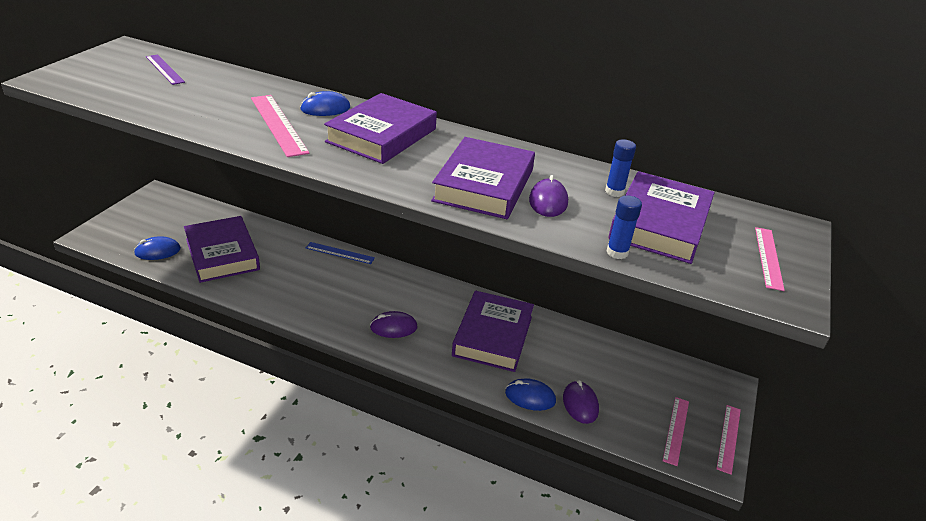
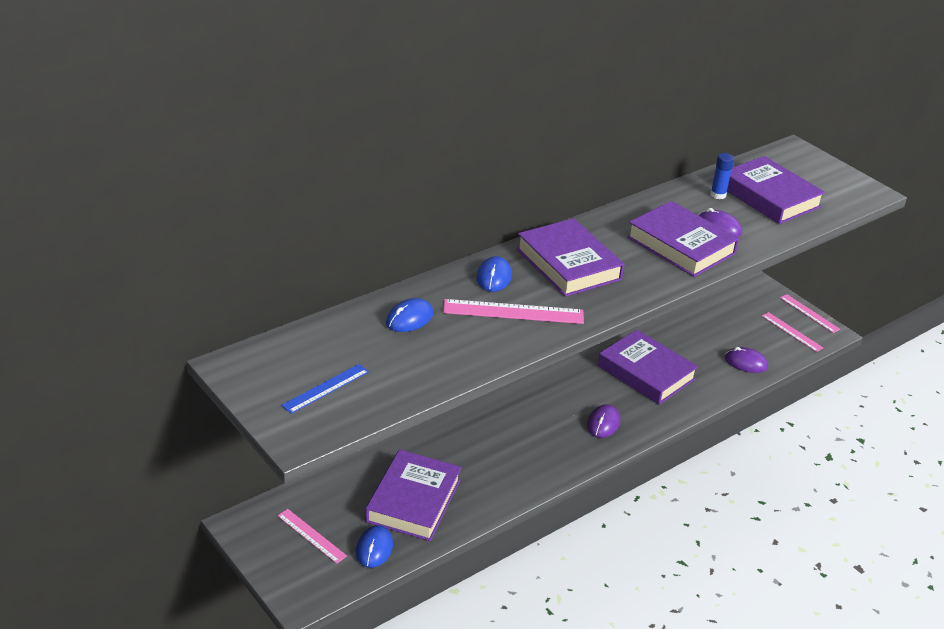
camera: 60 degrees left, 0 degrees up
purple ruler [146,54,185,85] -> none
purple book [184,216,260,283] -> purple book turned 75 degrees counterclockwise [365,449,462,541]
blue ruler [306,242,375,264] -> blue ruler moved to [281,364,369,414]
blue mouse [505,378,556,411] -> blue mouse moved to [386,298,433,332]
blue glue stick [607,195,642,259] -> none
pink ruler [755,227,785,291] -> pink ruler moved to [277,509,347,564]

